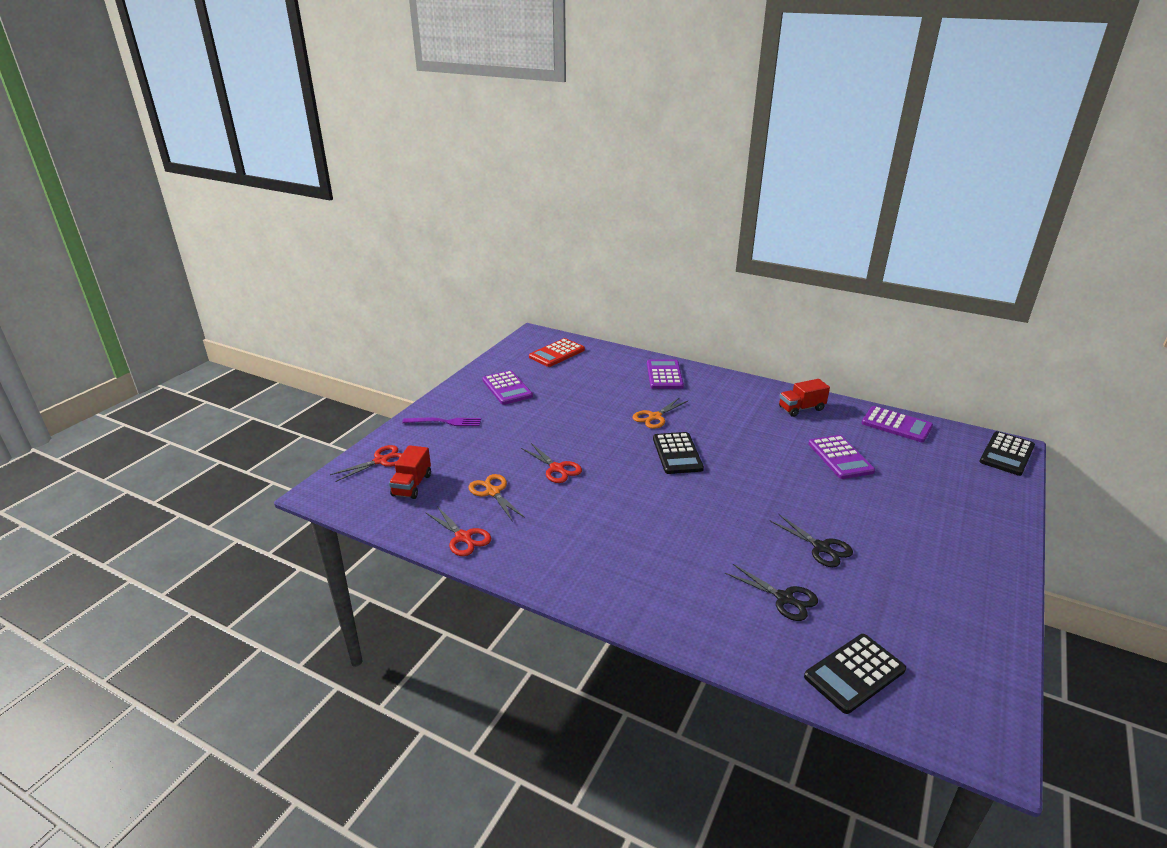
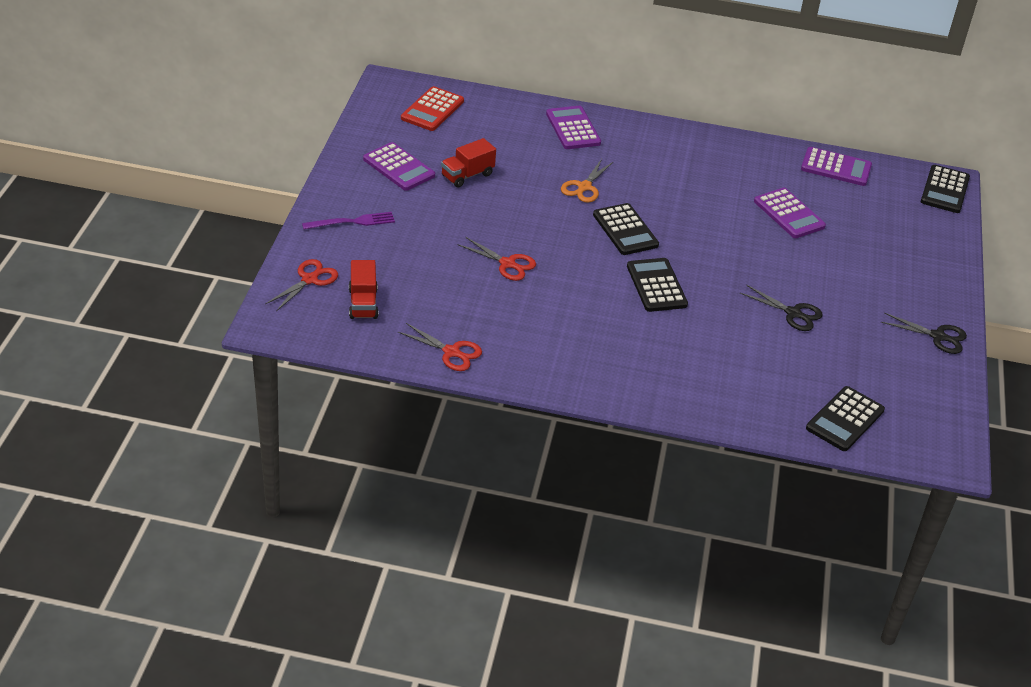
camera: 20 degrees left, 10 degrees up
orange scissors [468,474,525,522] -> none
black scissors [725,564,818,621] -> black scissors moved to [881,313,967,354]
red truck [779,379,830,417] -> red truck moved to [441,138,496,188]
none -> black calculator [627,258,688,312]

